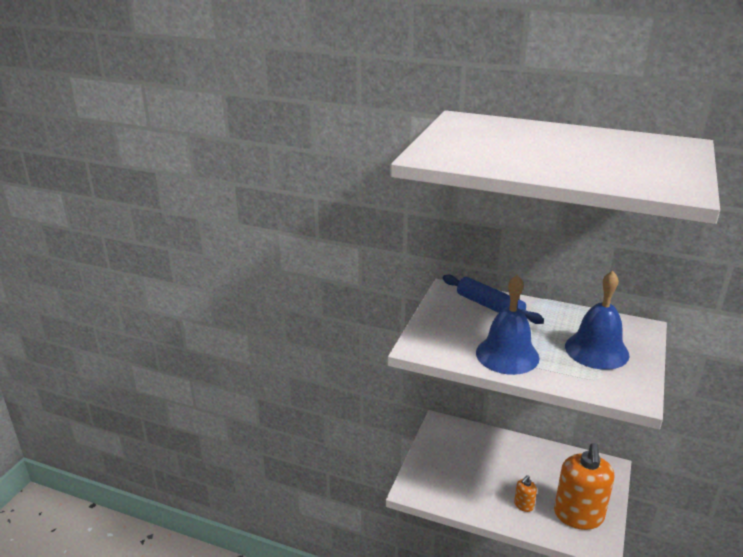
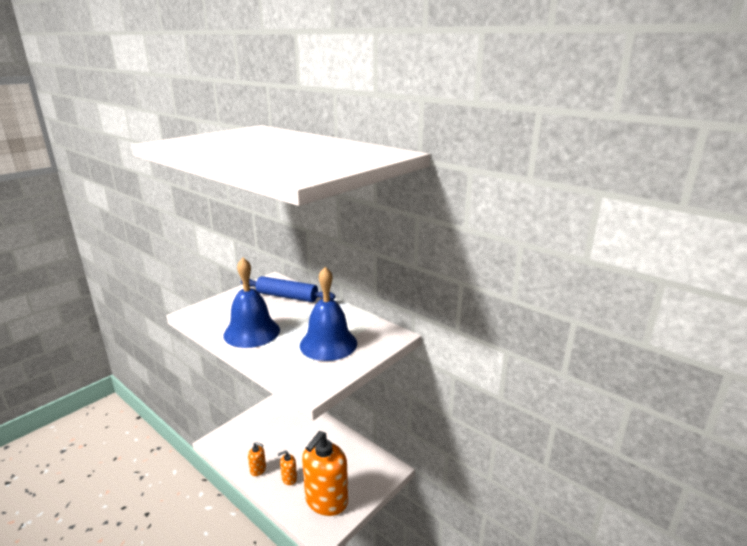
camera: 20 degrees right, 5 degrees down
blue rolling pin [443,275,544,324] -> blue rolling pin turned 45 degrees counterclockwise [241,276,335,302]
none -> orange soap dispenser [248,442,266,476]

